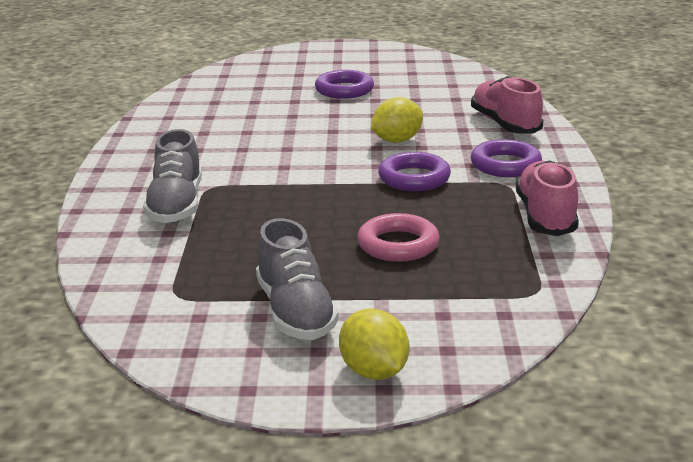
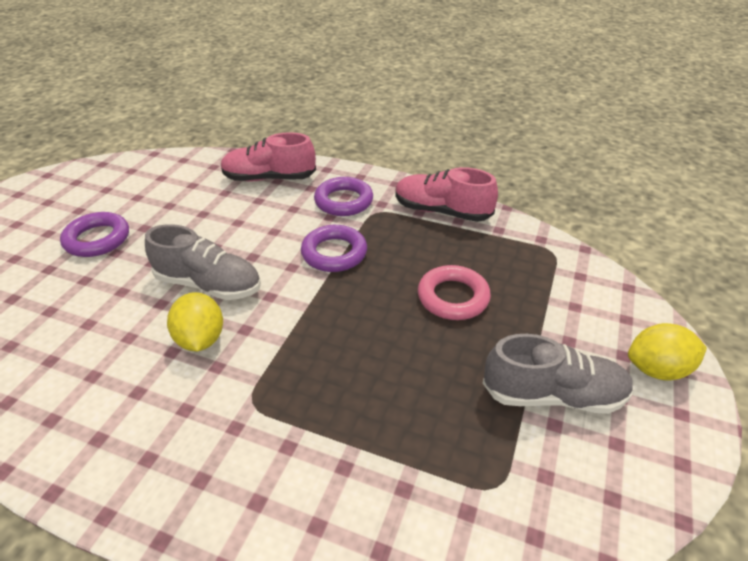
camera: 70 degrees left, 15 degrees up
grey shoe [143,129,202,223] -> grey shoe moved to [145,224,261,300]
yellow lemon [371,97,423,143] -> yellow lemon moved to [167,292,223,351]

